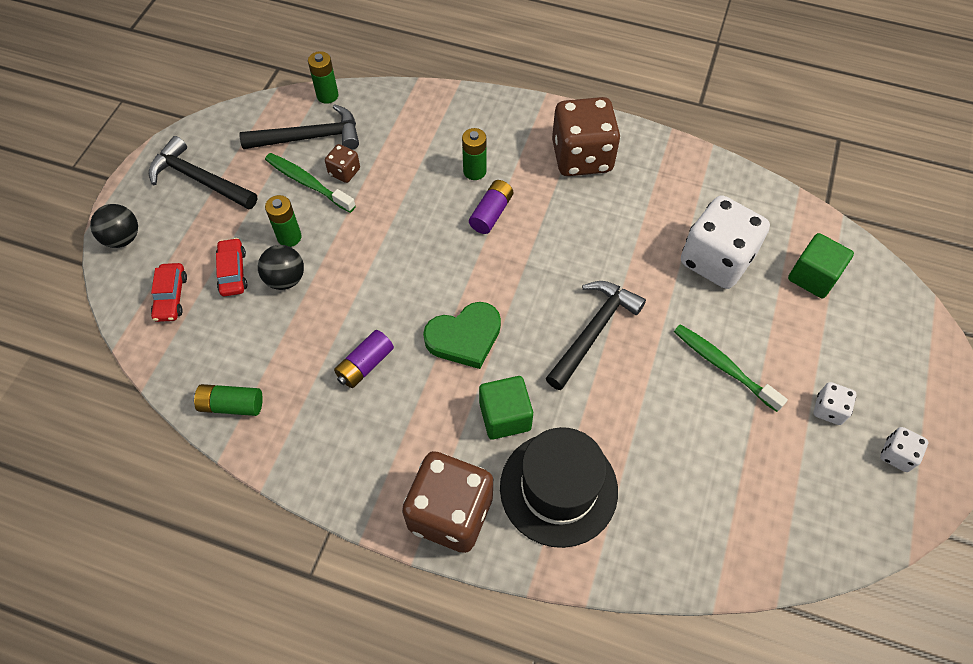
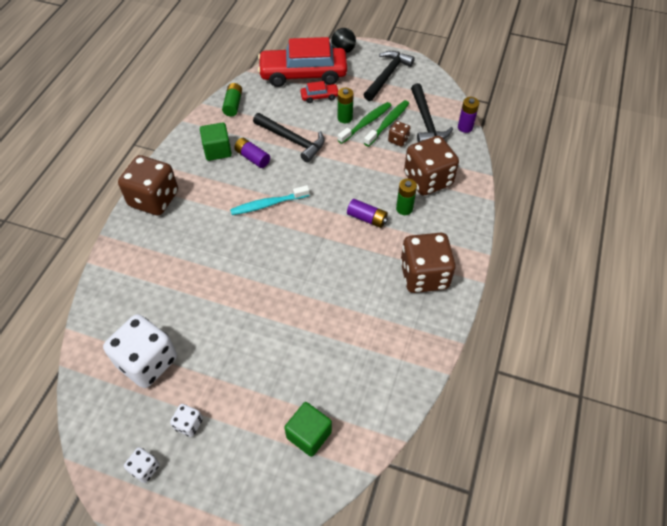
camera: 90 degrees right, 5 degrees down
red car [151,263,187,322] -> red car [258,37,347,87], size x2.37
black ball [258,245,304,290] -> none
green battery [308,51,339,104] -> purple battery [458,97,479,133]
green heart [423,302,501,369] -> turquoise toothbrush [230,185,310,215]
green cube [479,376,533,440] -> green cube moved to [200,122,232,161]
black hat [500,427,618,548] -> none
black hammer [546,281,646,390] -> black hammer moved to [253,113,325,162]
green toothbrush [674,324,788,412] -> green toothbrush moved to [338,102,392,144]
white dice [681,195,770,289] -> white dice moved to [103,314,177,388]
none -> brown dice [404,136,459,196]

